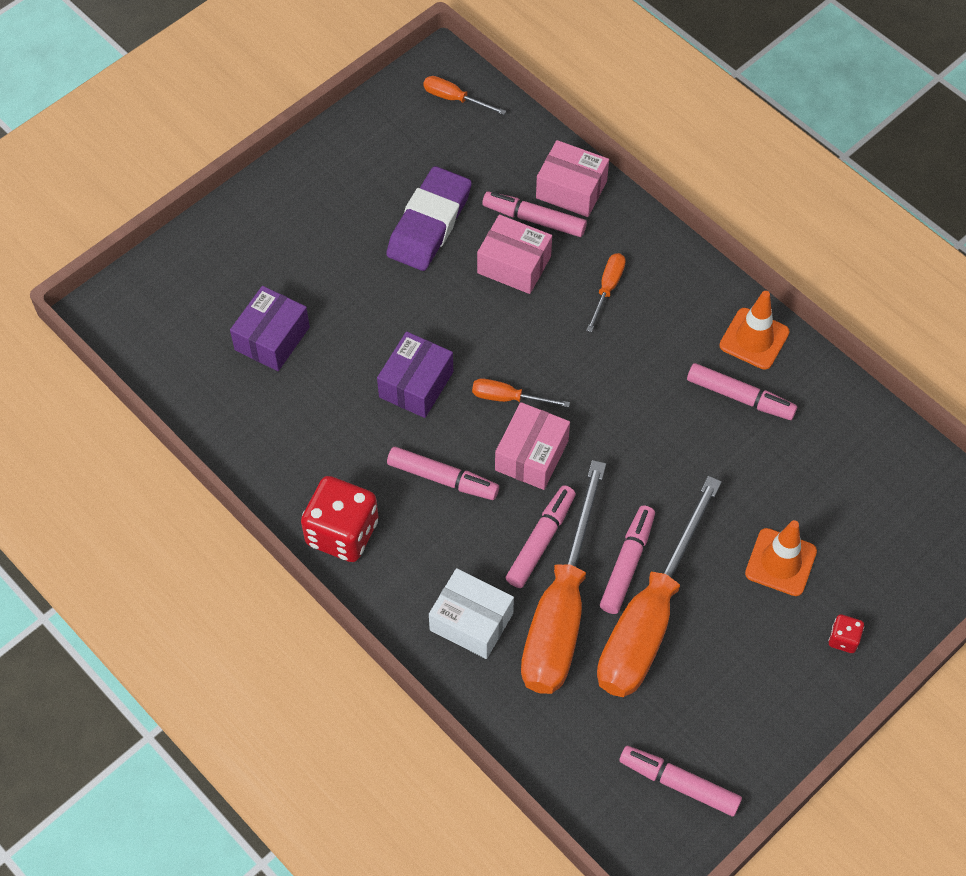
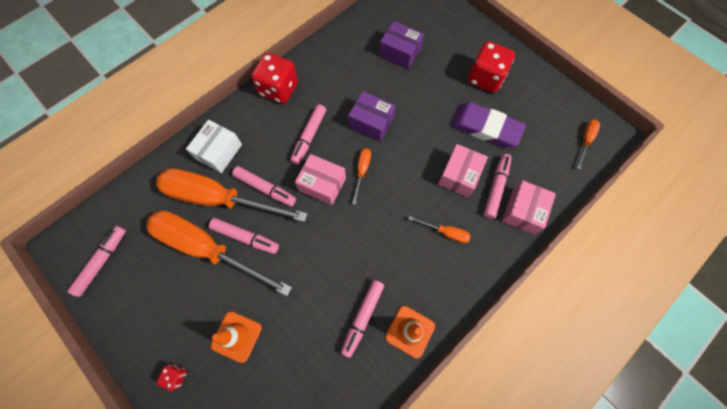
camera: 90 degrees right, 10 degrees up
none -> red dice [468,41,515,93]

